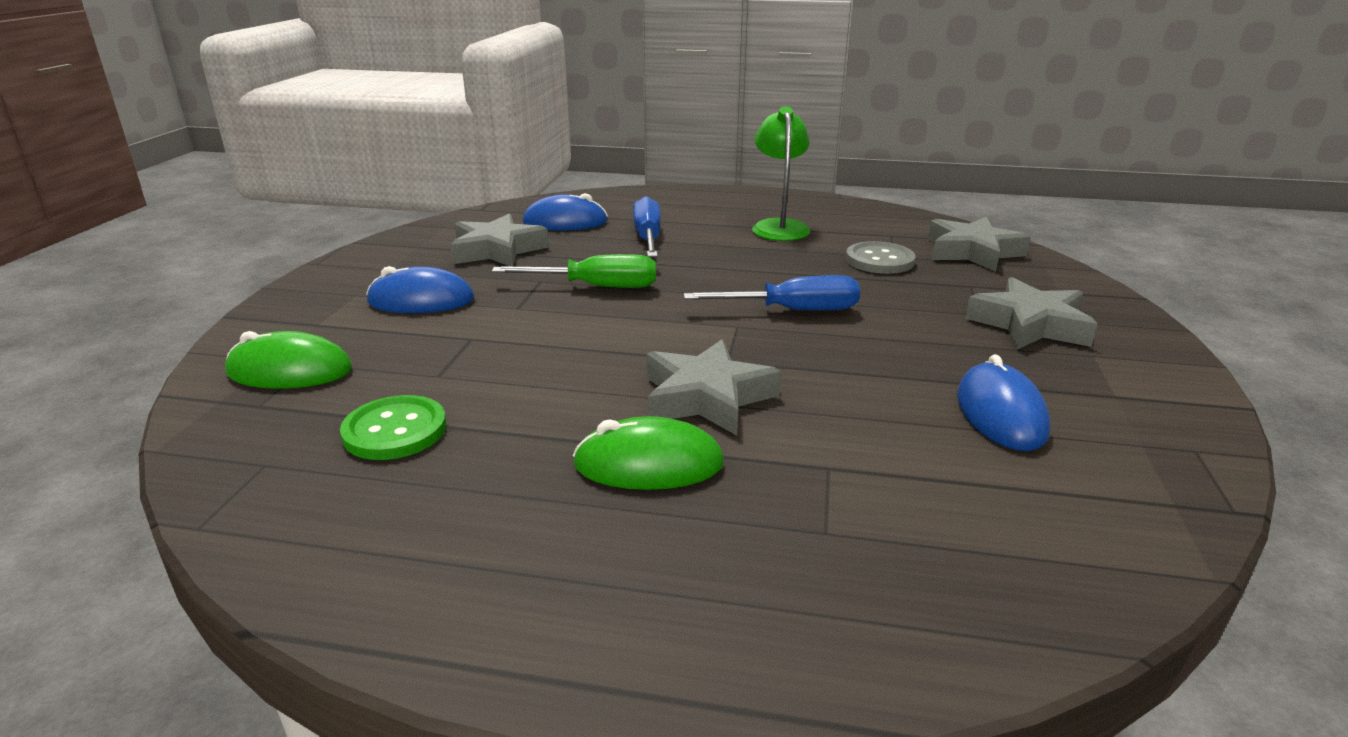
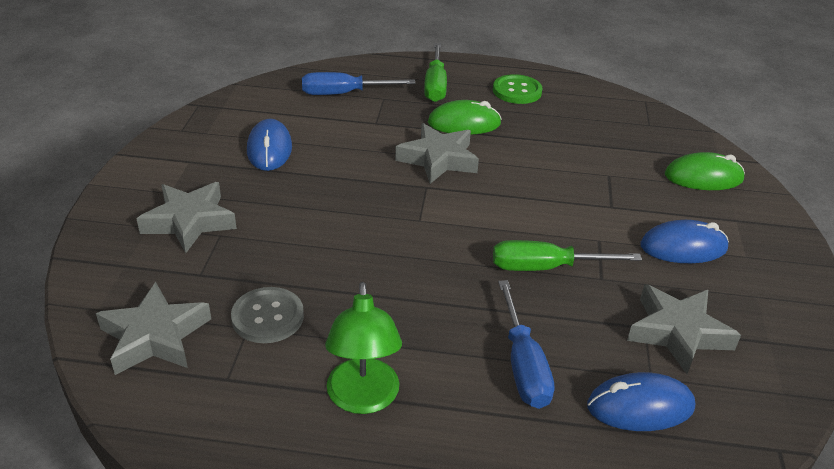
camera: 175 degrees right, 10 degrees up
green button [340,395,447,460] -> green button moved to [493,74,543,104]
blue screwdriver [684,275,860,311] -> blue screwdriver moved to [302,72,416,95]
none -> green screwdriver [424,43,447,102]

